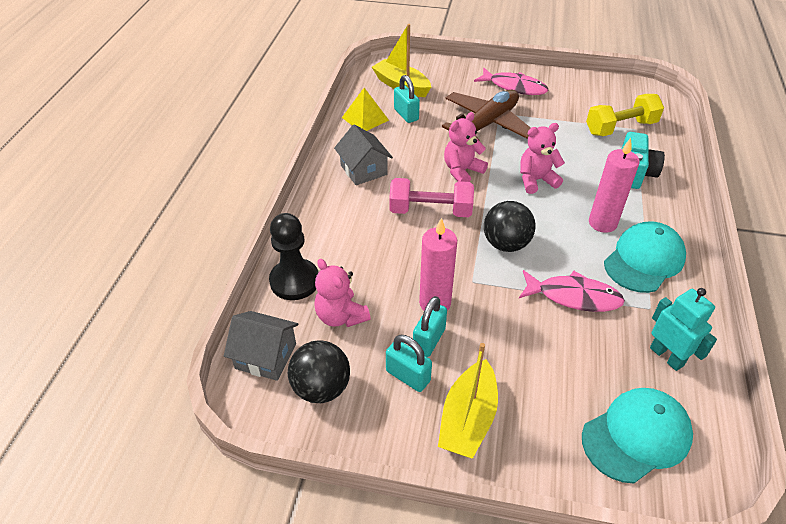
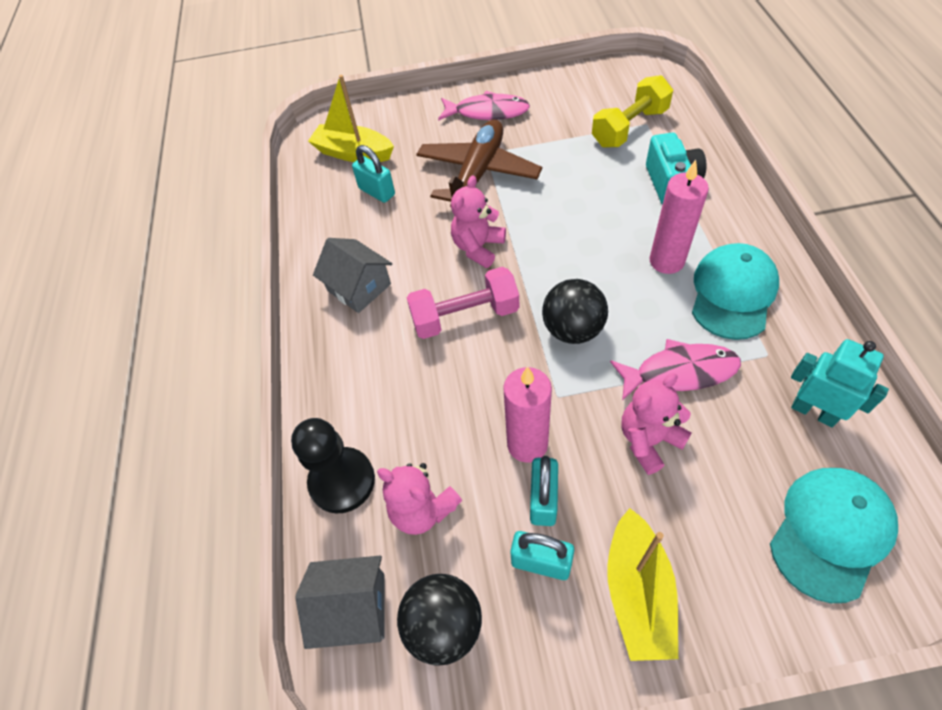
camera: 15 degrees left, 10 degrees up
yellow pyramid [342,88,389,131] -> none
pink teddy bear [520,123,565,194] -> pink teddy bear moved to [622,373,691,475]

